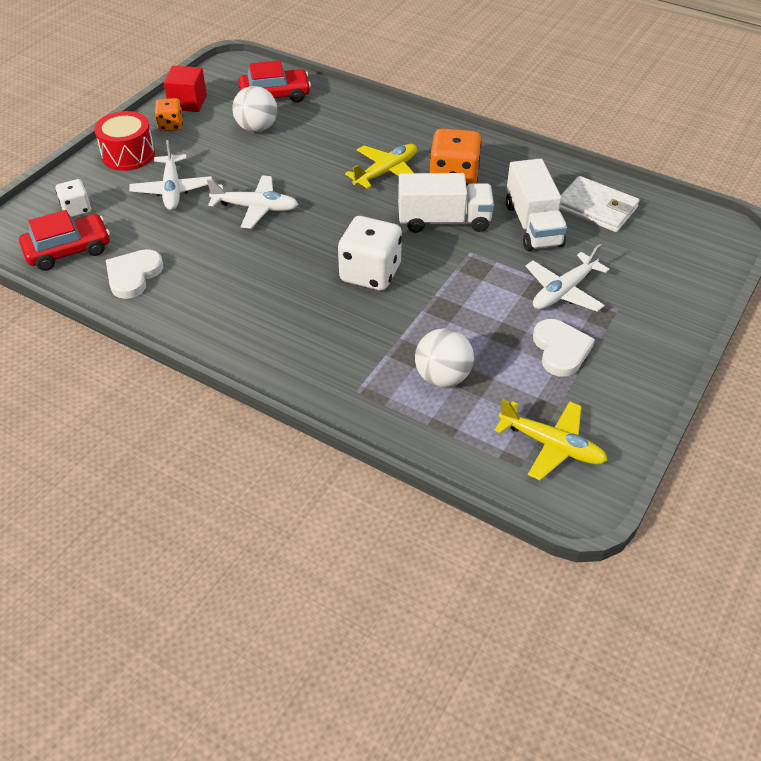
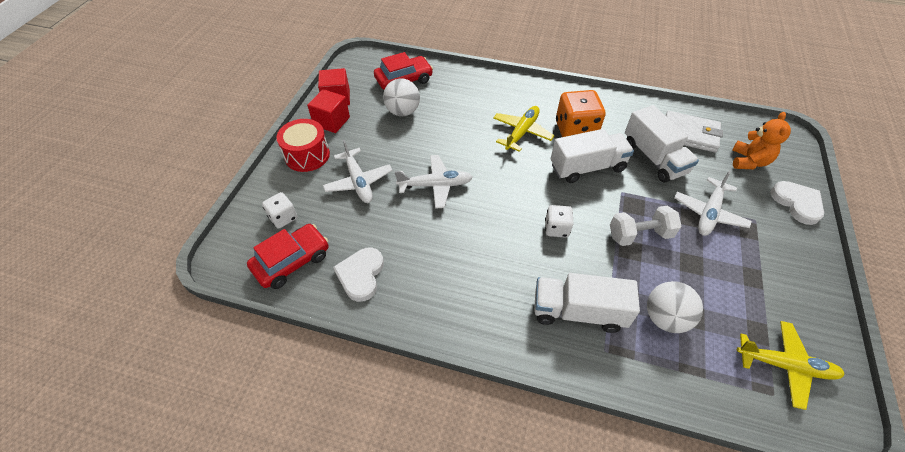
camera: 15 degrees left, 5 degrees up
orange dice [154,98,183,131] -> red cube [307,89,350,133]
white dice [338,216,402,291] -> white dice [545,205,573,238], size x0.56
white heart [533,319,595,377] -> white heart moved to [770,181,824,225]
none -> white truck [534,273,640,333]
none -> white dumbbell [610,206,682,246]
none -> orange teddy bear [732,112,791,169]

